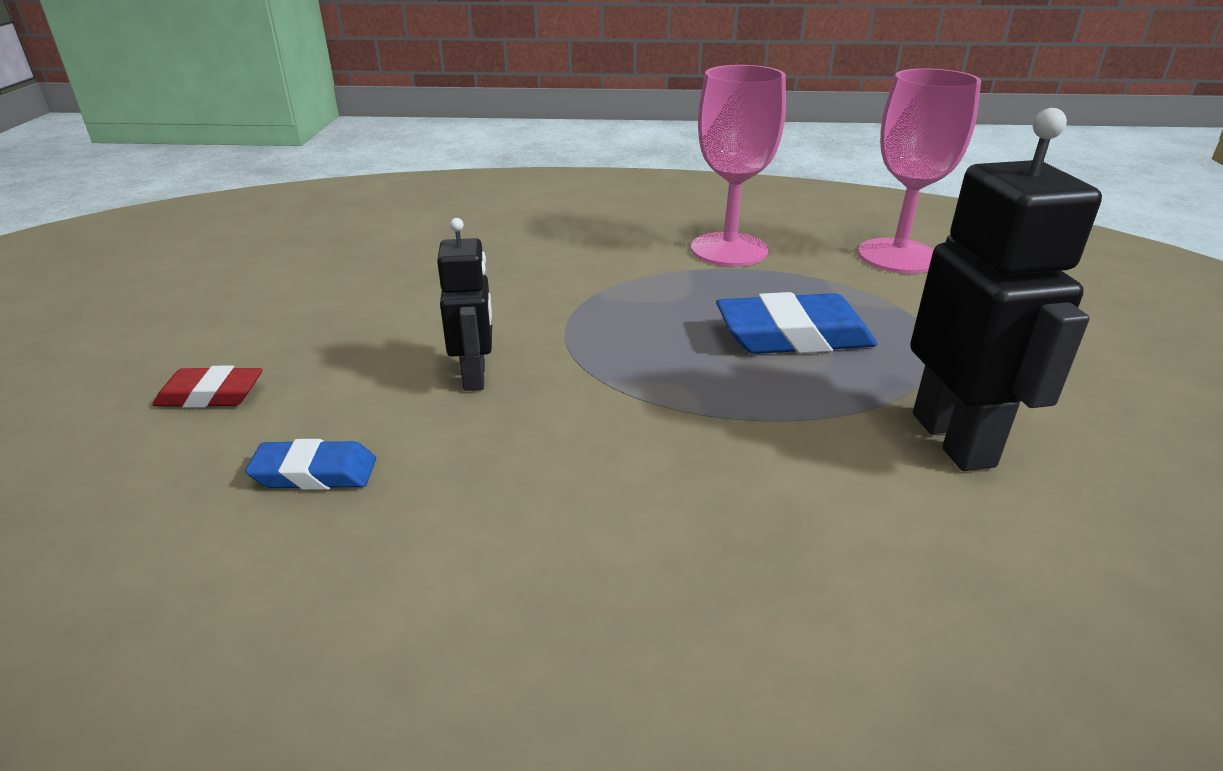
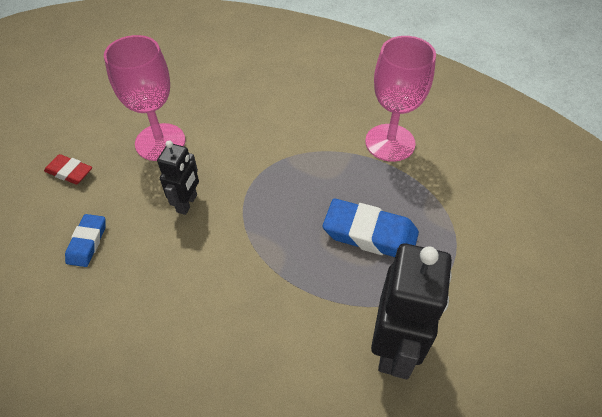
camera: 25 degrees right, 20 degrees up
blue eraser [245,439,376,490] -> blue eraser turned 75 degrees clockwise [65,214,106,267]
pink goblet [858,68,981,273] -> pink goblet moved to [104,35,185,161]

